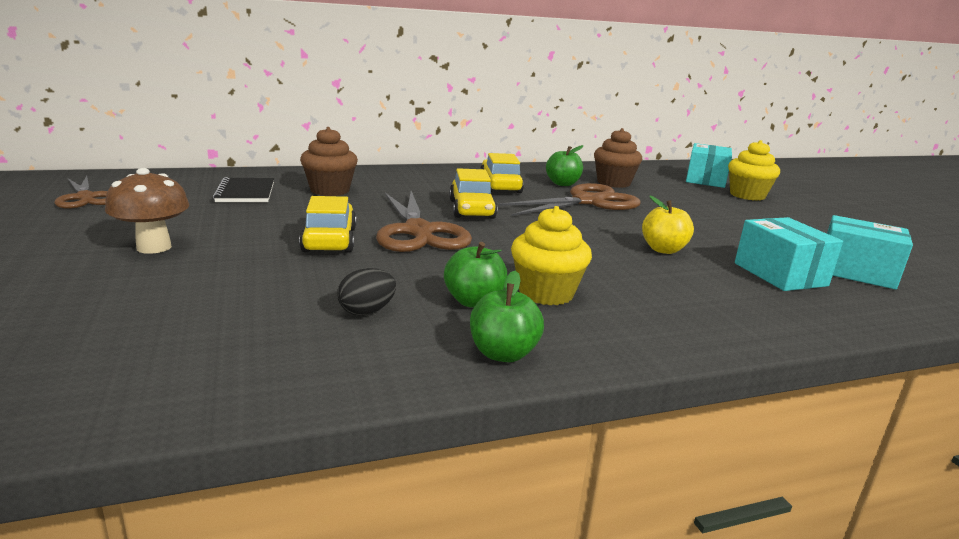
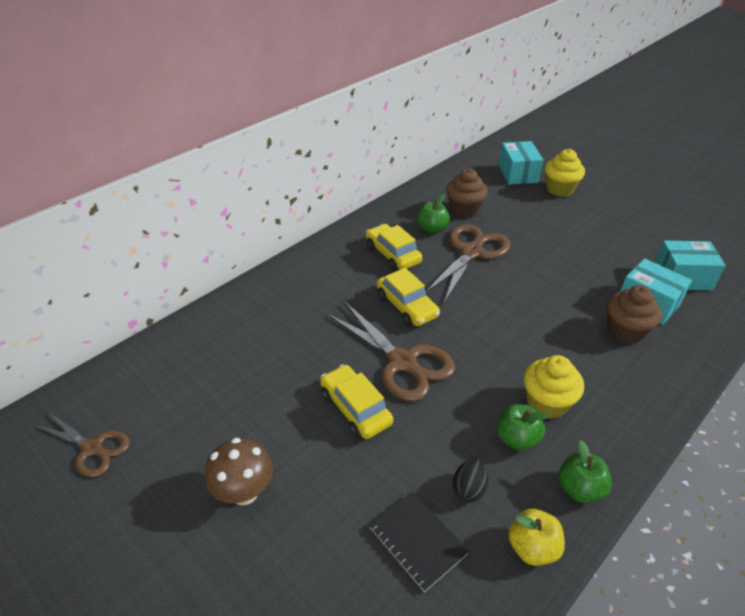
camera: 25 degrees left, 20 degrees up
black notebook [213,177,274,202] -> black notebook moved to [369,491,469,592]
brown cupcake [300,127,358,196] -> brown cupcake moved to [607,285,662,344]
yellow apple [642,196,694,254] -> yellow apple moved to [508,509,565,566]

